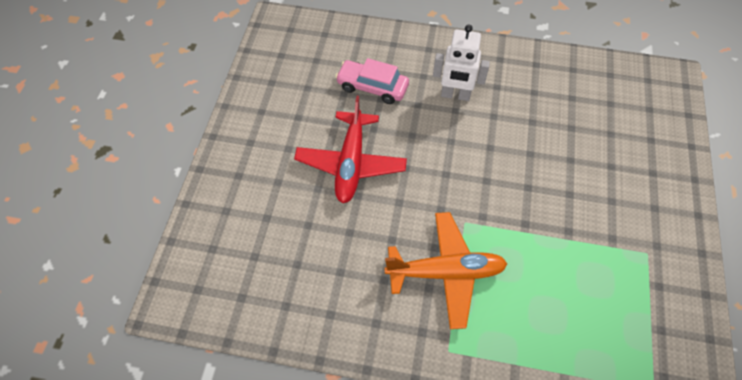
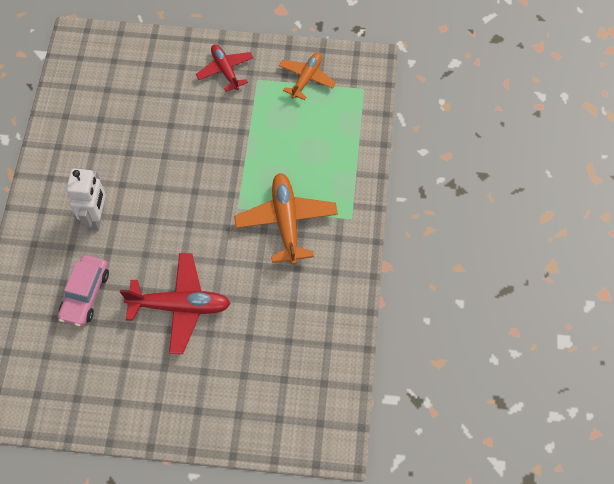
camera: 95 degrees left, 5 degrees up
none -> red plane [196,44,254,92]
none -> orange plane [279,52,336,100]

